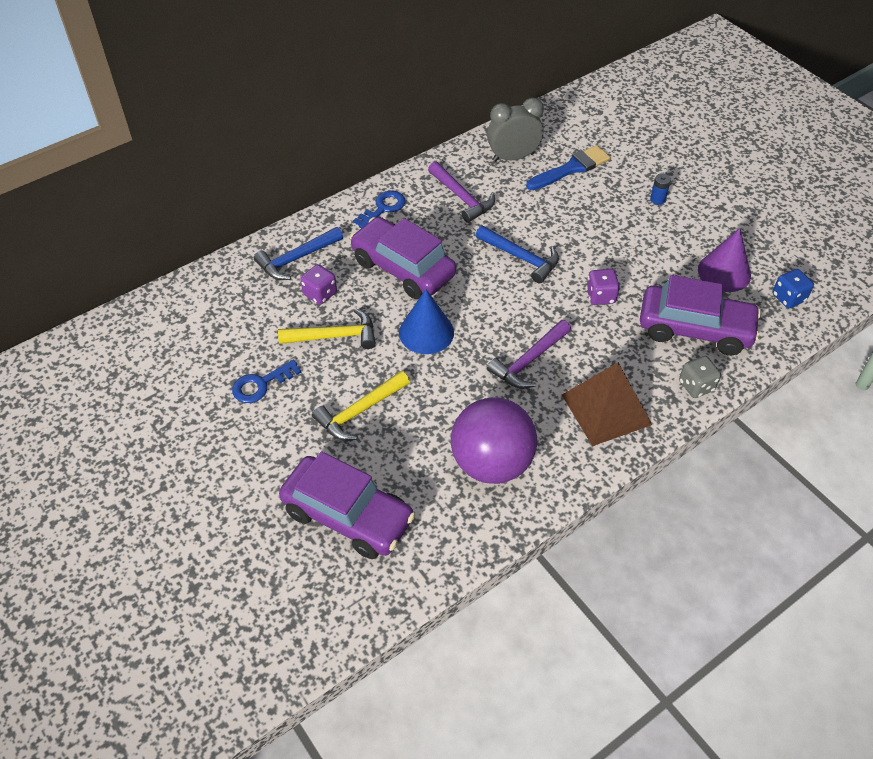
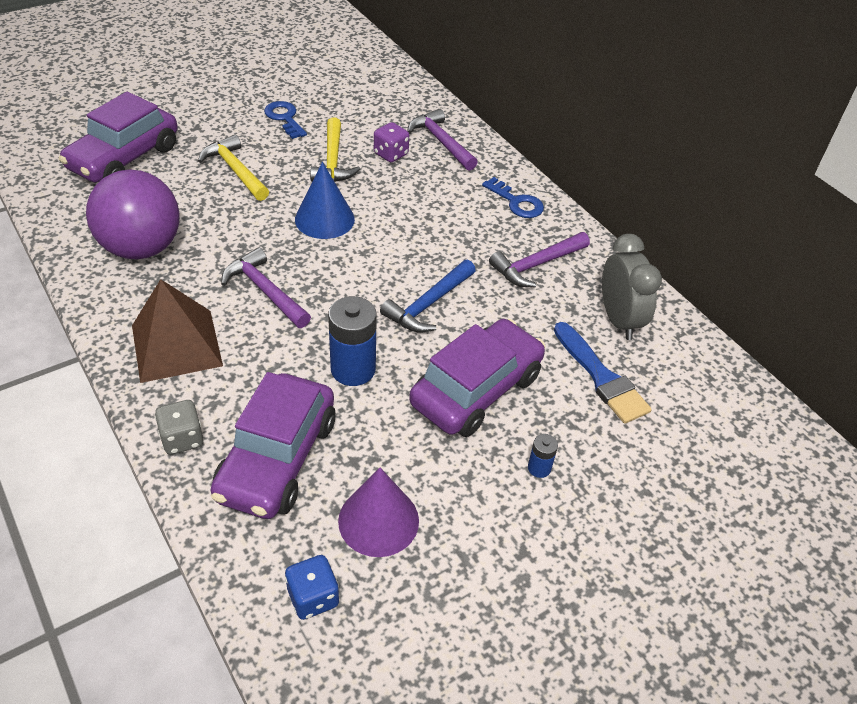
camera: 90 degrees right, 5 degrees down
blue hammer [254,227,343,280] -> purple hammer [408,109,478,171]
purple car [350,217,456,299] -> purple car moved to [409,319,545,437]
purple dice [586,269,620,305] -> blue battery [328,296,377,386]

